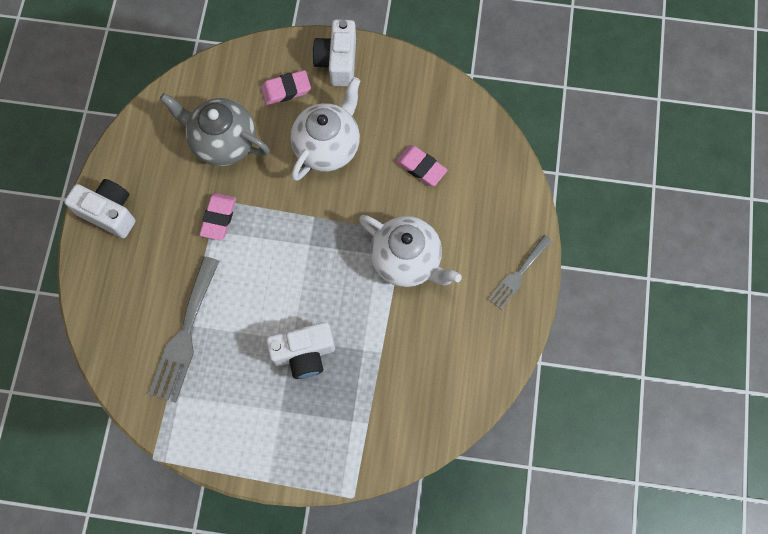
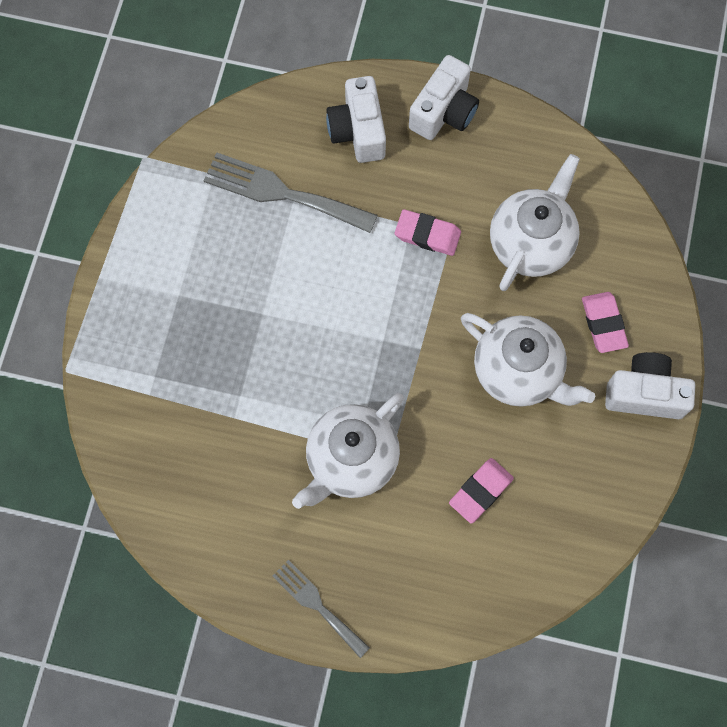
camera: 95 degrees right, 0 degrees up
grey teapot [160,93,270,166] -> white teapot [490,154,580,291]
white camera [266,322,335,379] -> white camera moved to [326,76,386,163]

